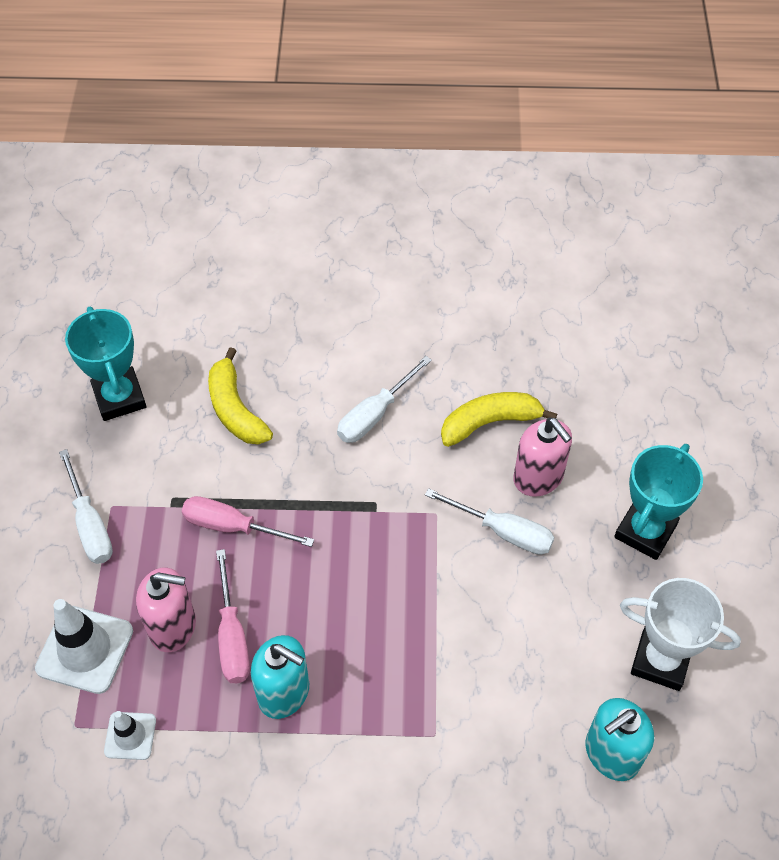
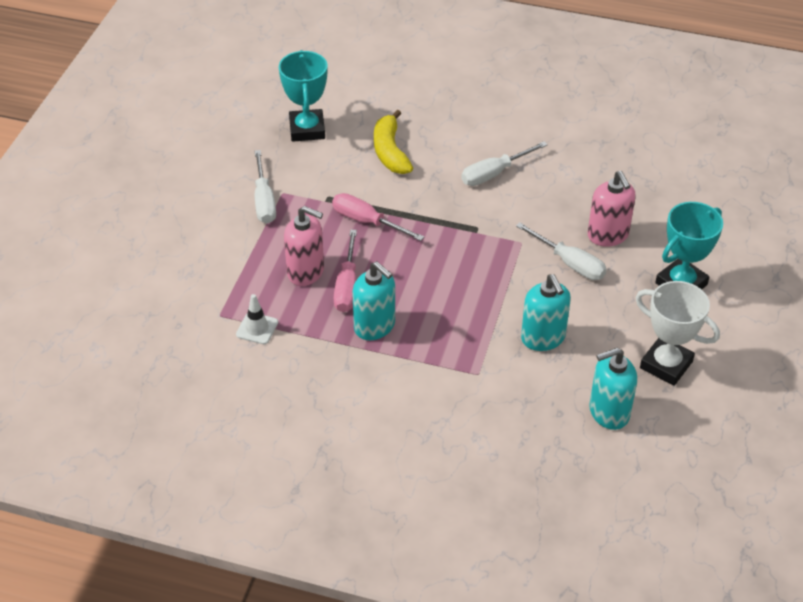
camera: 15 degrees right, 10 degrees down
white traffic cone [35,599,133,694] -> none
yellow banana [441,392,557,447] -> none
none -> turquoise soap dispenser [521,274,571,351]

